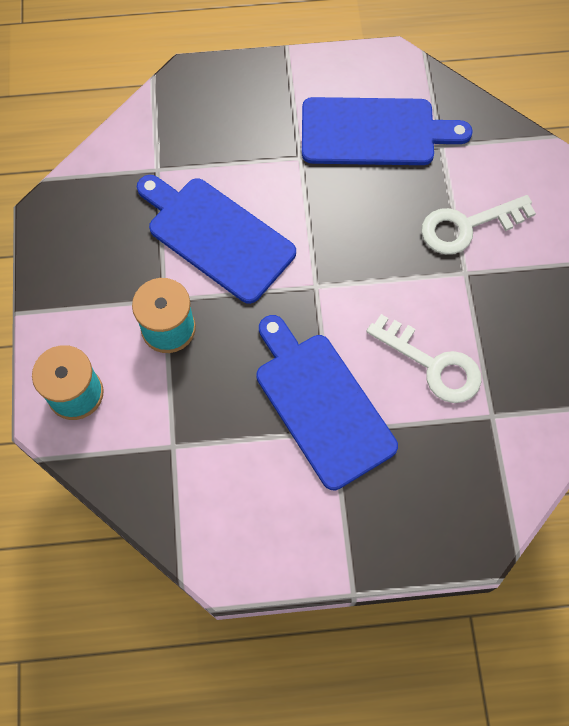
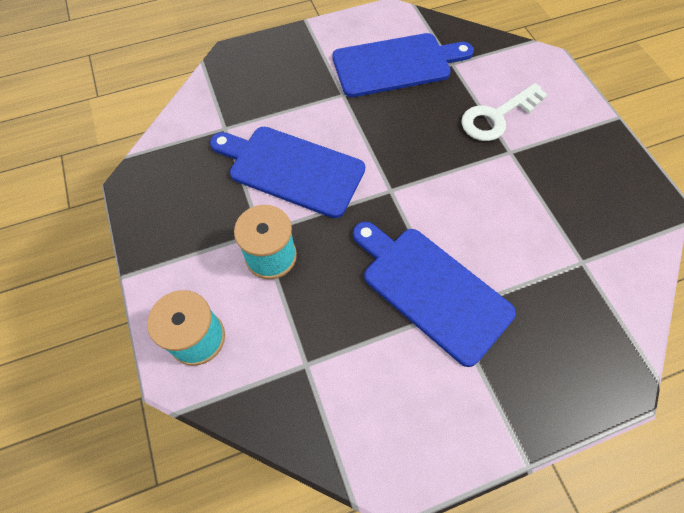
camera: 15 degrees left, 5 degrees down
white key [366,314,481,403] -> none

